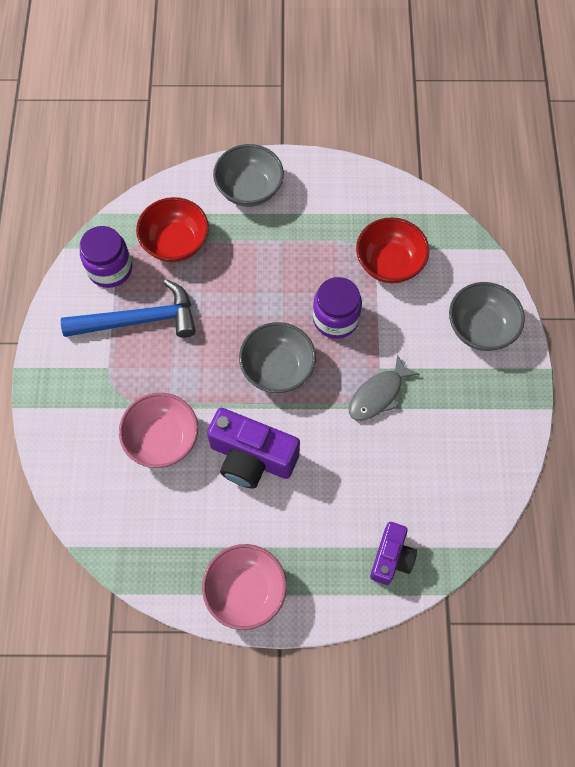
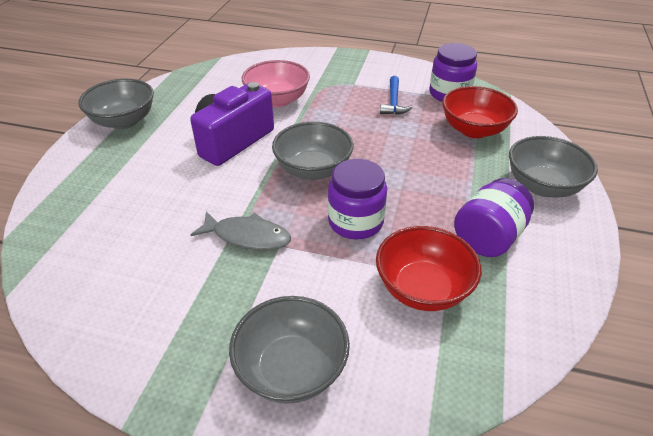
camera: 105 degrees right, 25 degrees down
blue hammer [61,279,196,338] -> blue hammer [380,76,413,115], size x0.54
pink bowl [202,544,287,630] -> grey bowl [78,79,154,129]
grey fish [349,355,419,420] -> grey fish turned 135 degrees clockwise [191,211,291,250]
purple camera [370,522,417,585] -> none
none -> purple jar [454,178,534,257]

